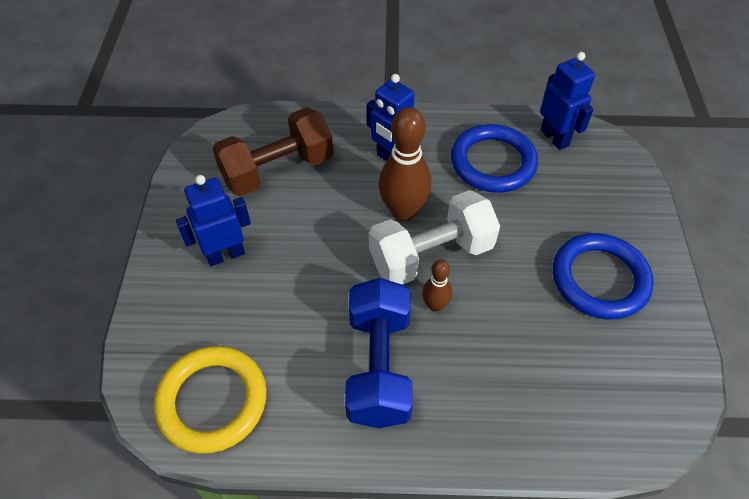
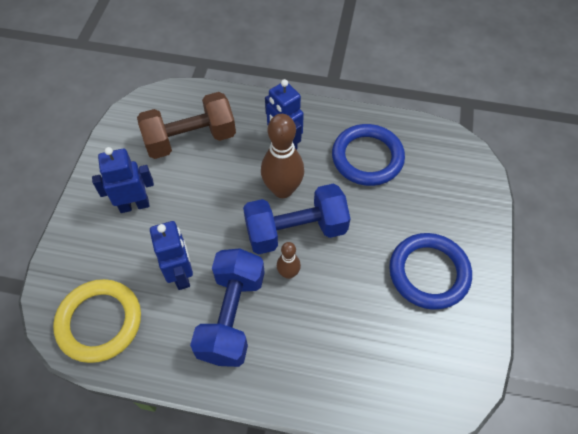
camera: 10 degrees right, 5 degrees up
white dumbbell [369,190,500,285] -> blue dumbbell [243,183,351,254]
blue robot [540,52,595,150] -> blue robot moved to [150,221,193,290]

